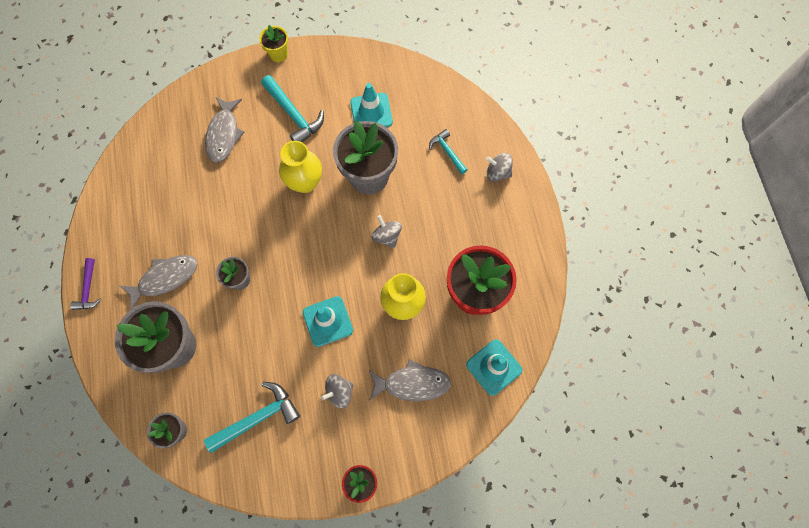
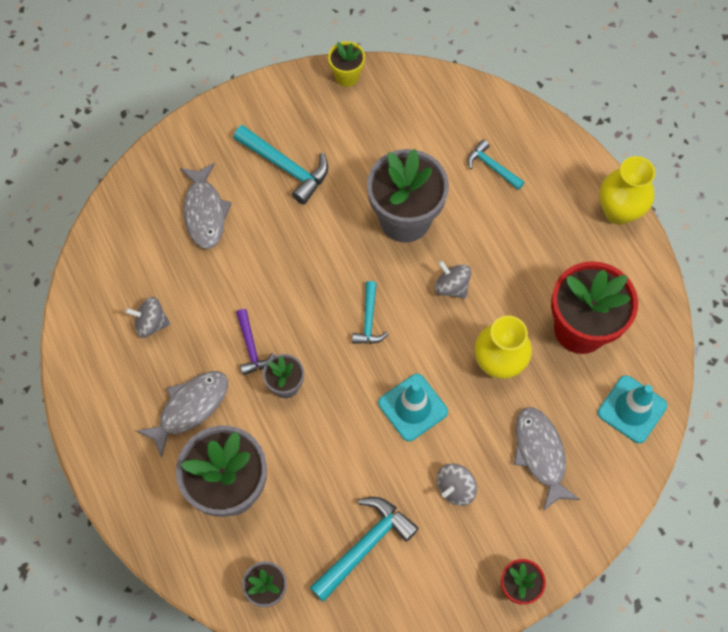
camera: 15 degrees left, 5 degrees down
purple hammer [70,258,101,310] -> purple hammer moved to [236,309,275,375]
yellow flower pot [259,25,289,62] -> yellow flower pot moved to [328,41,365,87]
yellow vase [279,141,322,193] -> yellow vase moved to [599,156,655,225]
turquoise traffic cone [350,83,393,127] -> none
grey fish [369,359,451,401] -> grey fish turned 90 degrees counterclockwise [514,407,580,511]
grey spinning top [486,153,513,182] -> grey spinning top moved to [125,297,170,338]
none -> turquoise hammer [352,281,388,344]

